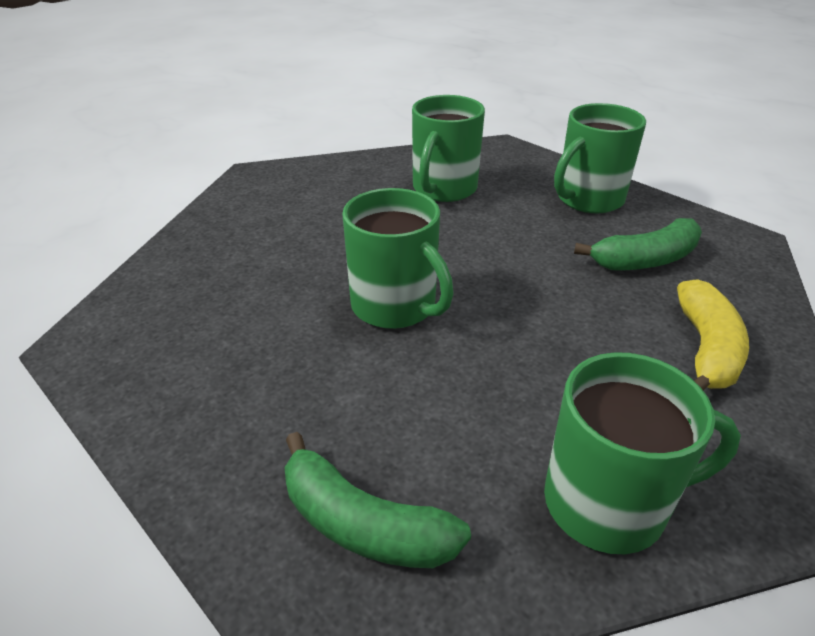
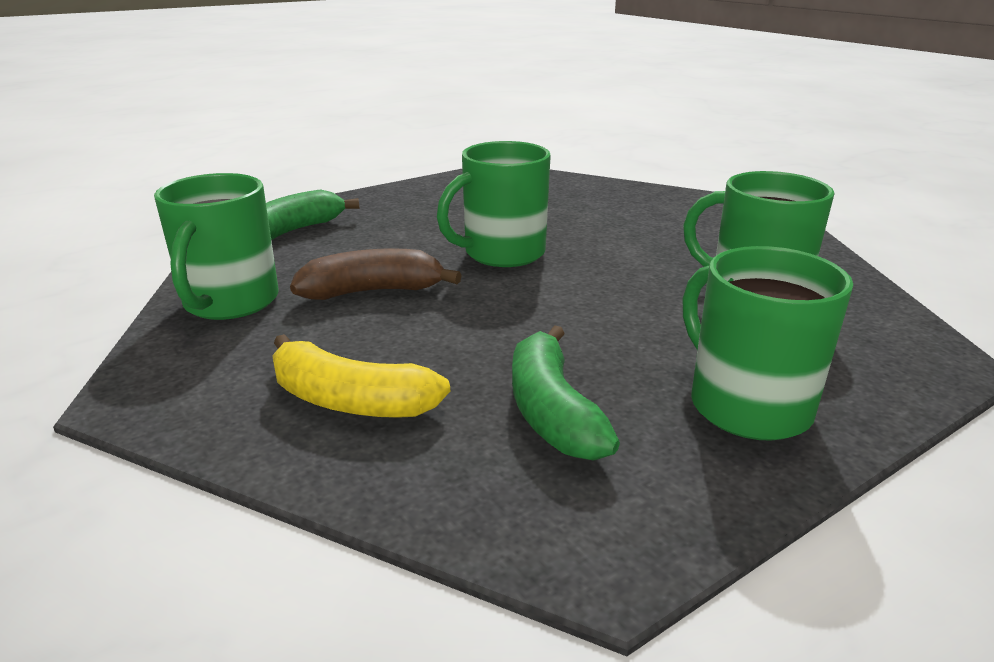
camera: 100 degrees right, 10 degrees down
none -> brown banana [290,248,462,300]

